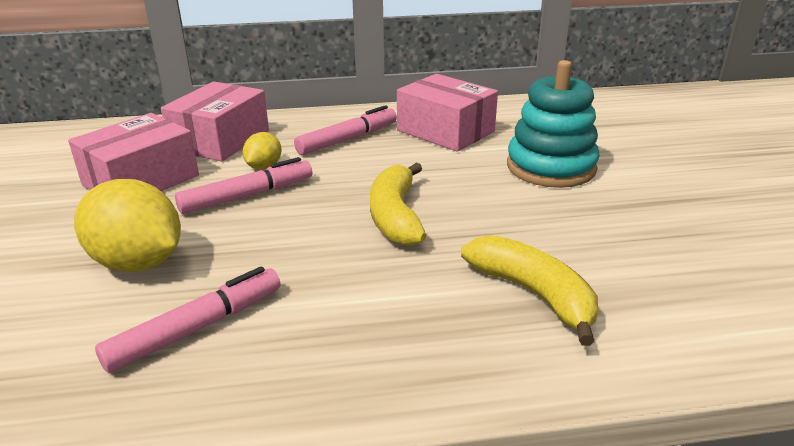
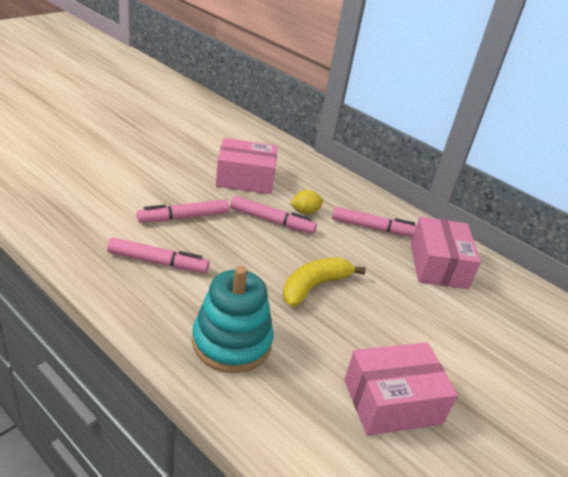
camera: 45 degrees right, 5 degrees up
yellow lemon [74,179,181,272] -> pink marker [137,199,229,223]
pink box [161,82,269,162] -> pink box moved to [344,342,458,435]
yellow banana [461,235,598,346] -> none
turquoise stacking toy [507,60,600,188] -> turquoise stacking toy moved to [192,266,274,373]

